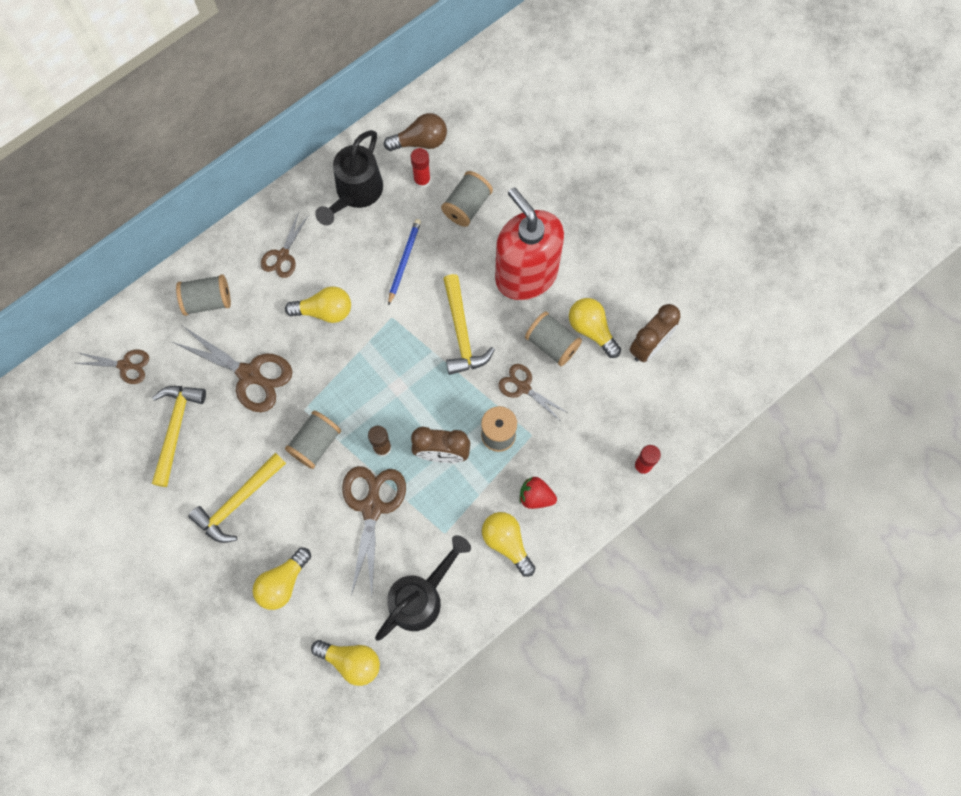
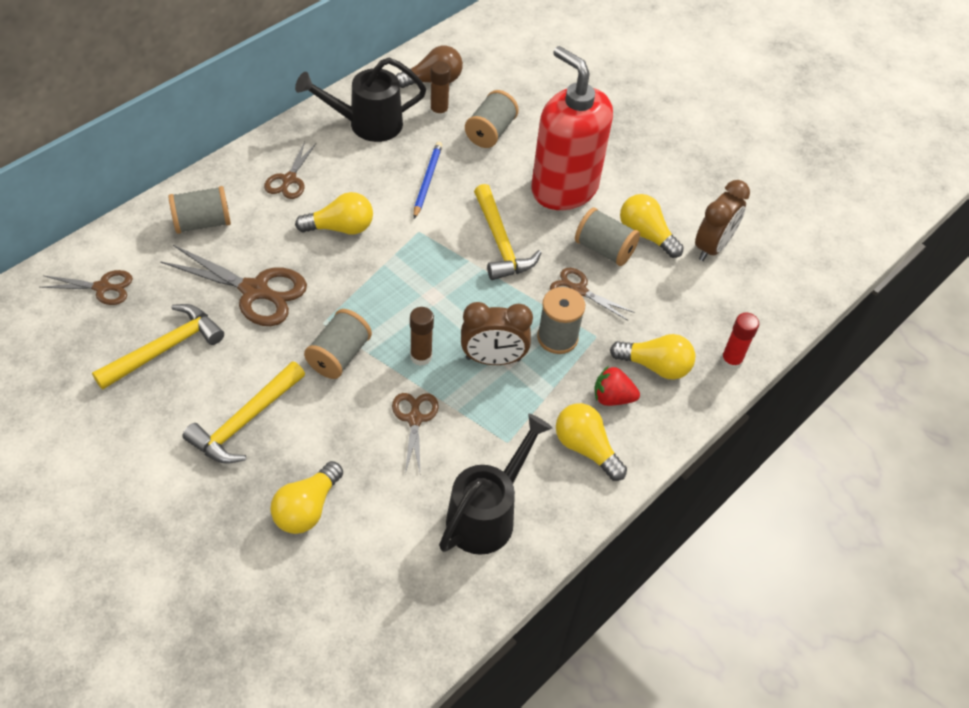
camera: 10 degrees left, 20 degrees down
yellow hammer [152,386,206,487] -> yellow hammer turned 45 degrees clockwise [92,304,224,390]
yellow light bulb [311,640,380,686] -> yellow light bulb moved to [610,334,695,380]
black watering can [315,130,383,225] -> black watering can turned 60 degrees clockwise [295,58,426,142]
brown scissors [342,466,406,596] -> brown scissors [392,393,439,474], size x0.59
red glue stick [411,148,431,188] -> brown glue stick [430,61,451,119]

